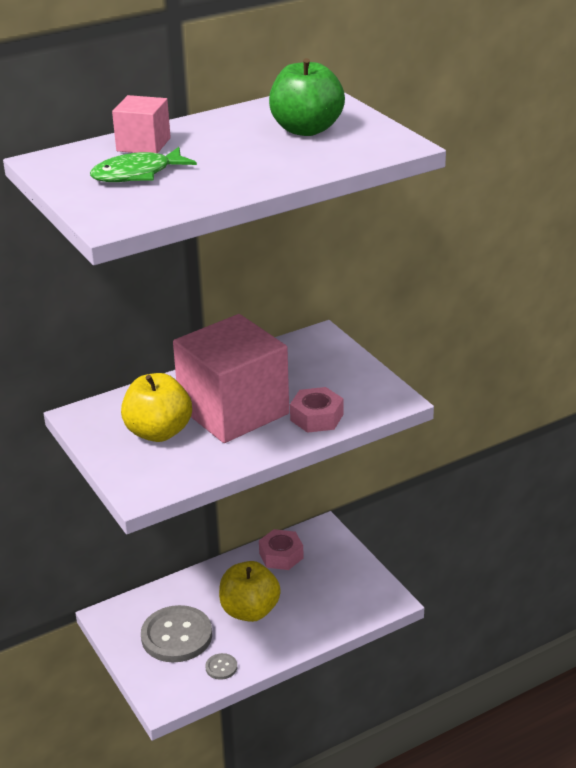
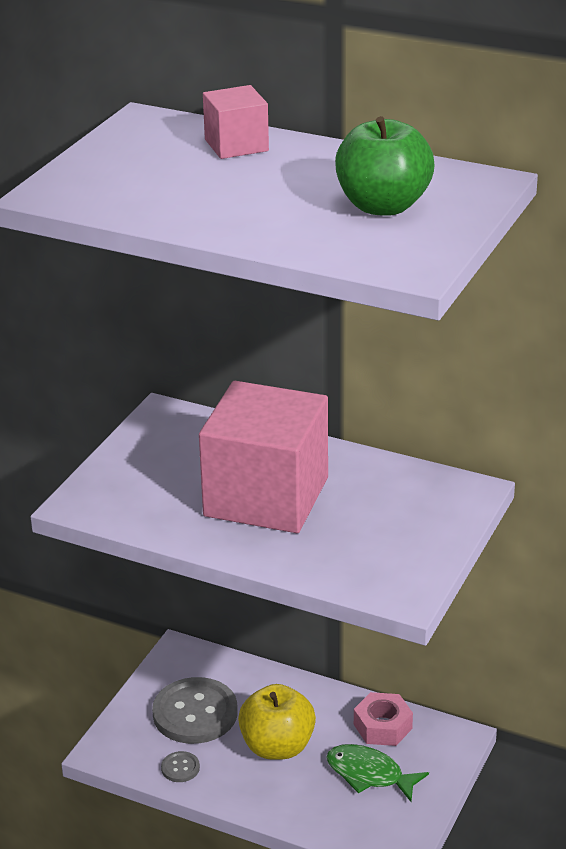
camera: 55 degrees right, 0 degrees up
green fish [90,147,197,182] -> green fish moved to [326,744,429,802]
yellow apple [121,373,192,442] -> none
pink nut [290,387,343,433] -> none

